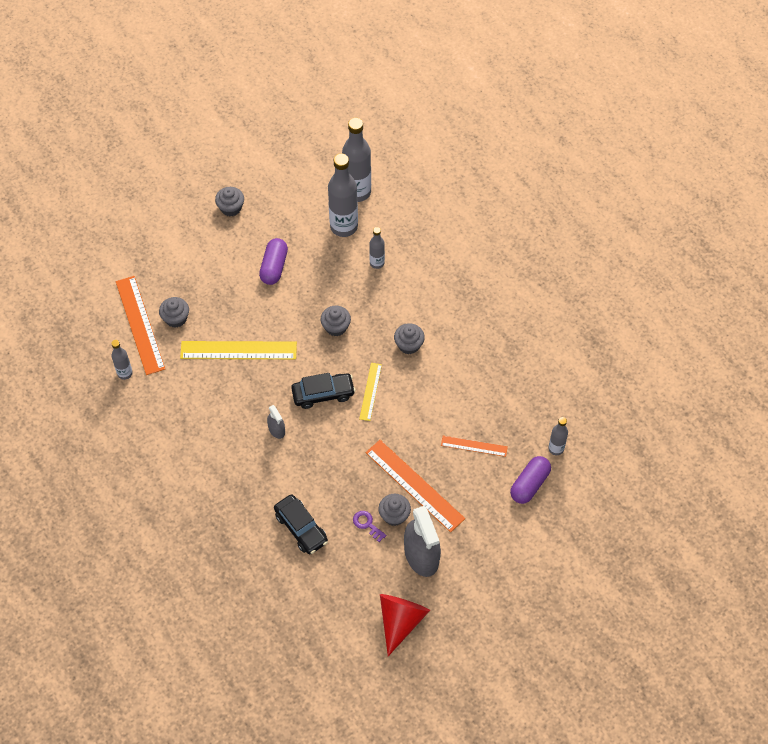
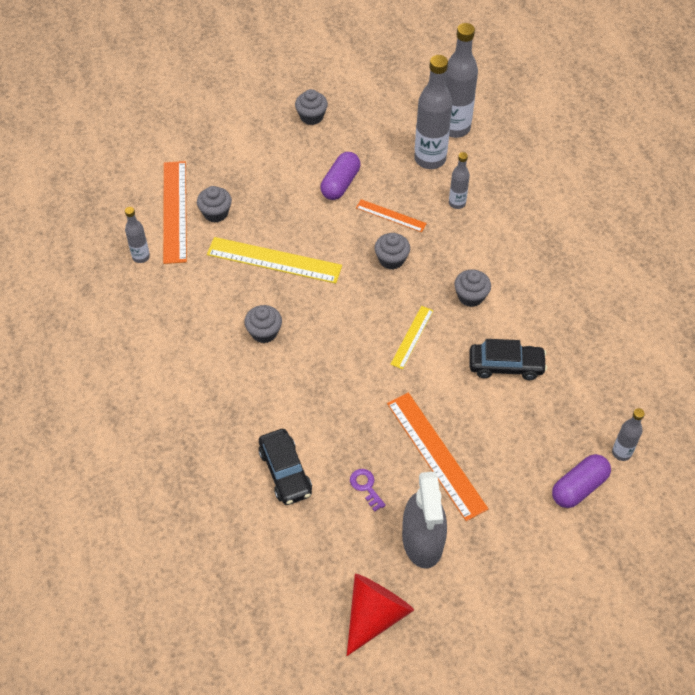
camera: 15 degrees right, 5 degrees down
grey spray bottle [267,405,285,439] -> none
black car [291,373,356,409] -> black car moved to [469,339,547,380]
grey cupcake [378,494,411,526] -> grey cupcake moved to [244,305,282,343]
orange ruler [441,436,508,457] -> orange ruler moved to [356,199,427,232]

